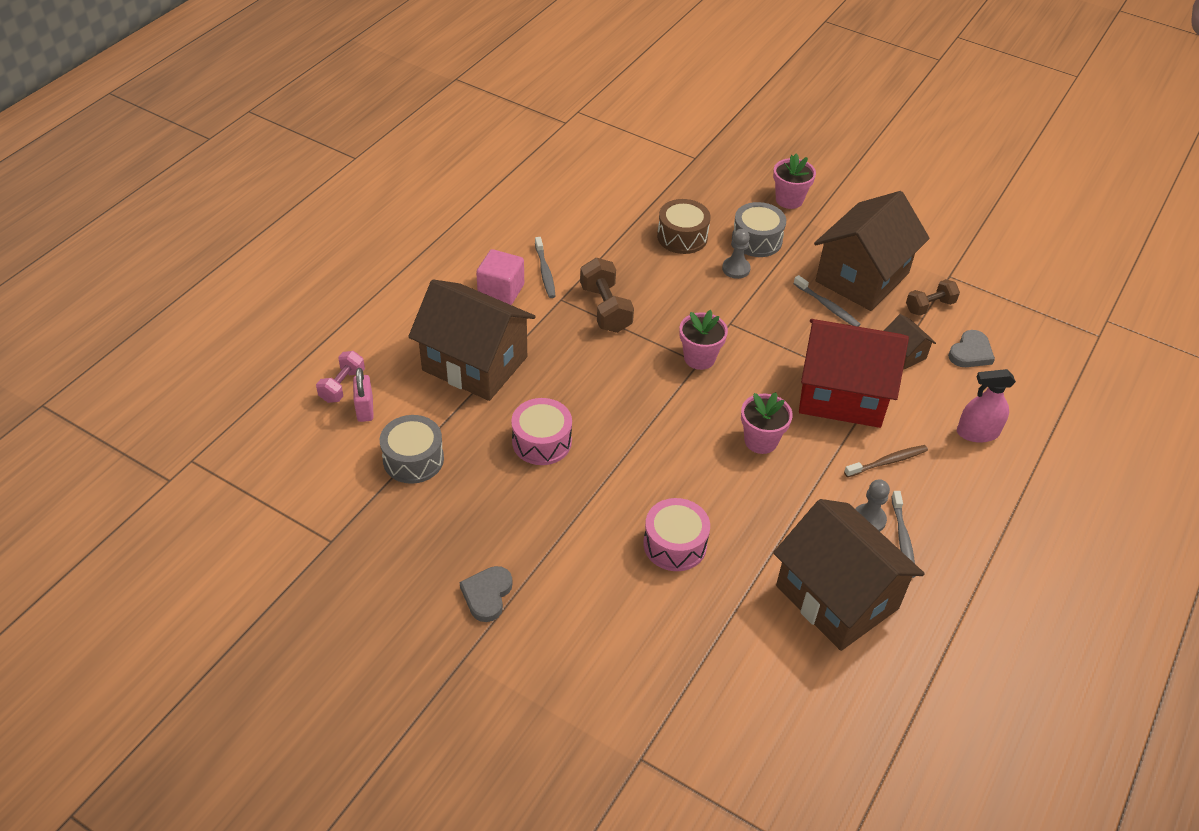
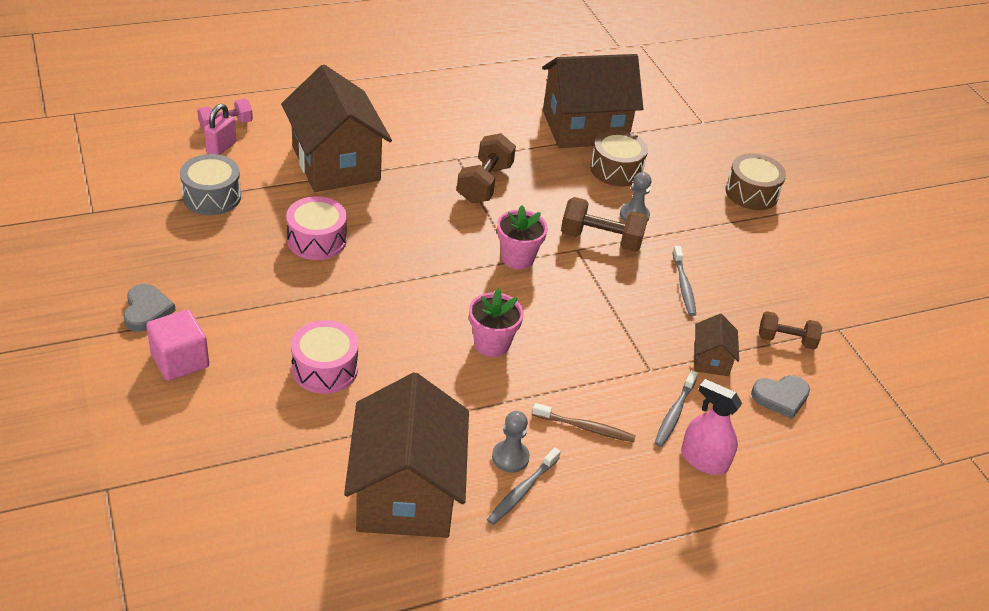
camera: 35 degrees right, 5 degrees down
grey heart [460,566,513,622] -> grey heart turned 120 degrees clockwise [123,284,176,332]
pink cube [476,249,524,305] -> pink cube moved to [146,309,209,381]
grey toothbrush [535,237,555,298] -> grey toothbrush moved to [655,370,698,447]
grey drum [732,202,786,257] -> none
pink flower pot [773,153,816,209] -> brown drum [725,153,786,210]
red house [799,319,909,428] -> none
brown house [814,191,930,311] -> brown house moved to [542,54,643,148]
none -> brown dumbbell [561,197,648,252]

